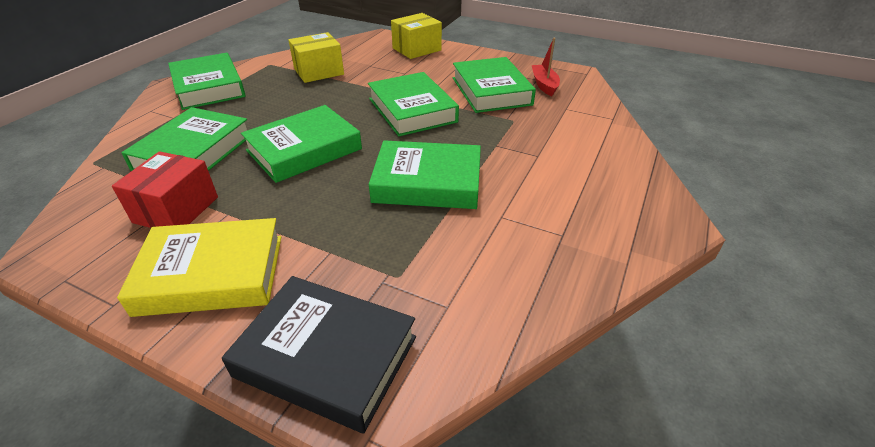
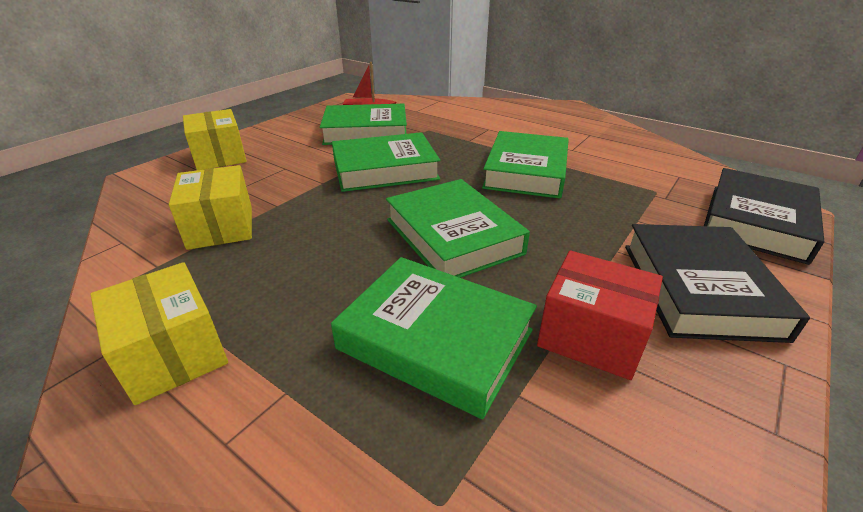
camera: 80 degrees left, 5 degrees down
yellow book [117,218,281,317] -> black book [625,224,810,343]
green book [168,53,246,110] -> yellow box [90,262,228,405]

